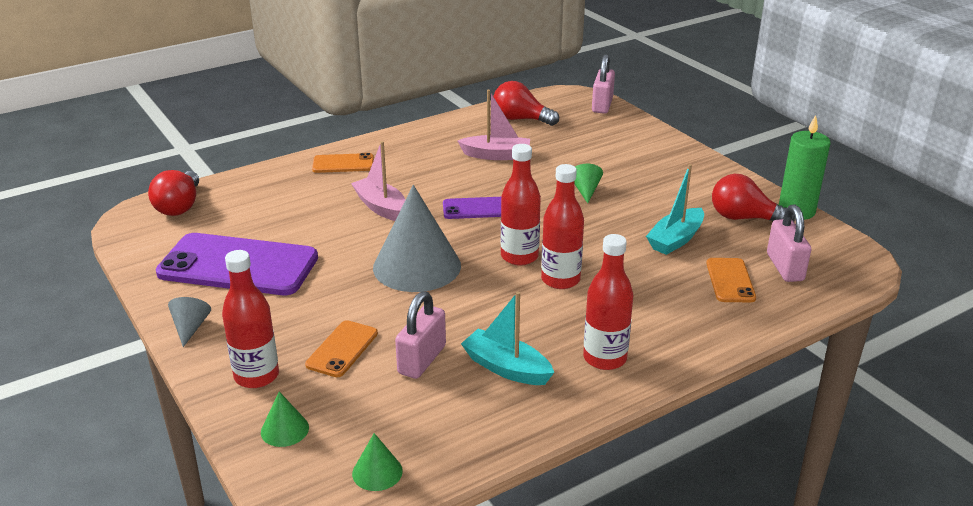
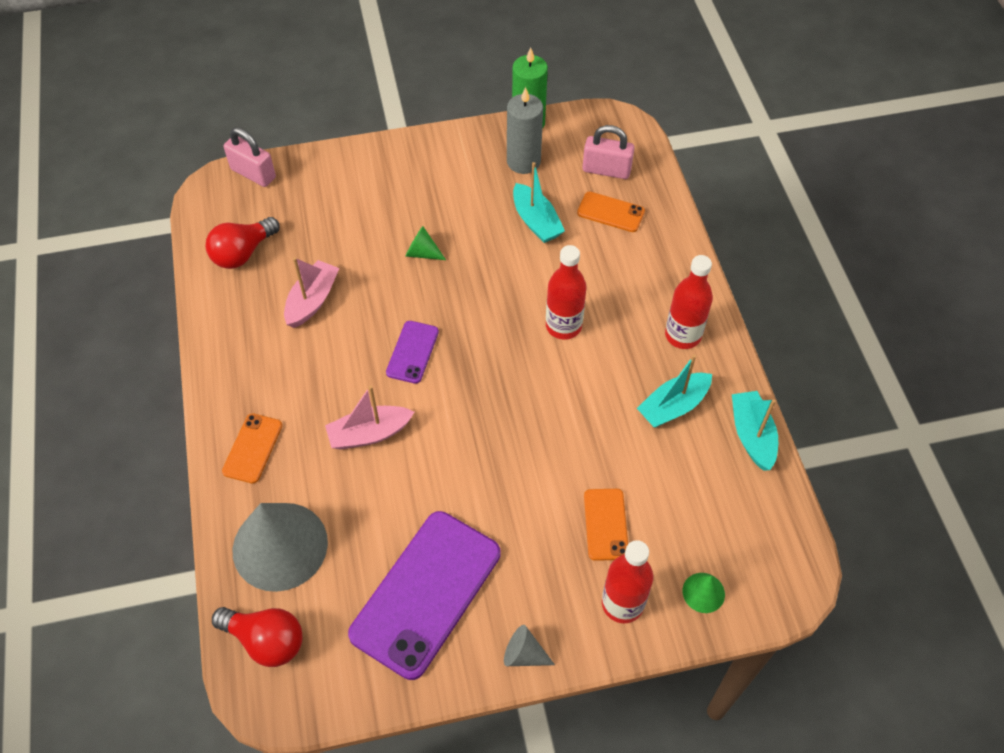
camera: 70 degrees left, 25 degrees up
orange phone [305,320,378,377] -> orange phone turned 45 degrees clockwise [584,489,628,561]
green cone [352,433,403,491] -> none
grey cone [373,185,461,292] -> grey cone moved to [233,503,328,592]
pink padlock [395,291,446,379] -> none
red bottle [501,144,541,266] -> none
red light bulb [712,174,795,221] -> grey candle [507,87,543,174]
none -> turquoise boat [732,391,778,471]

